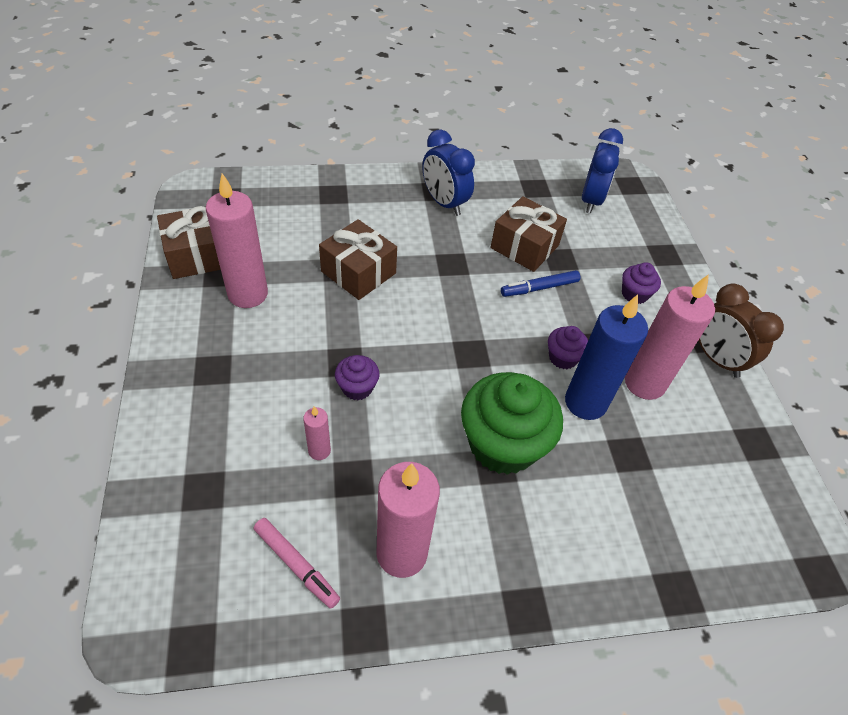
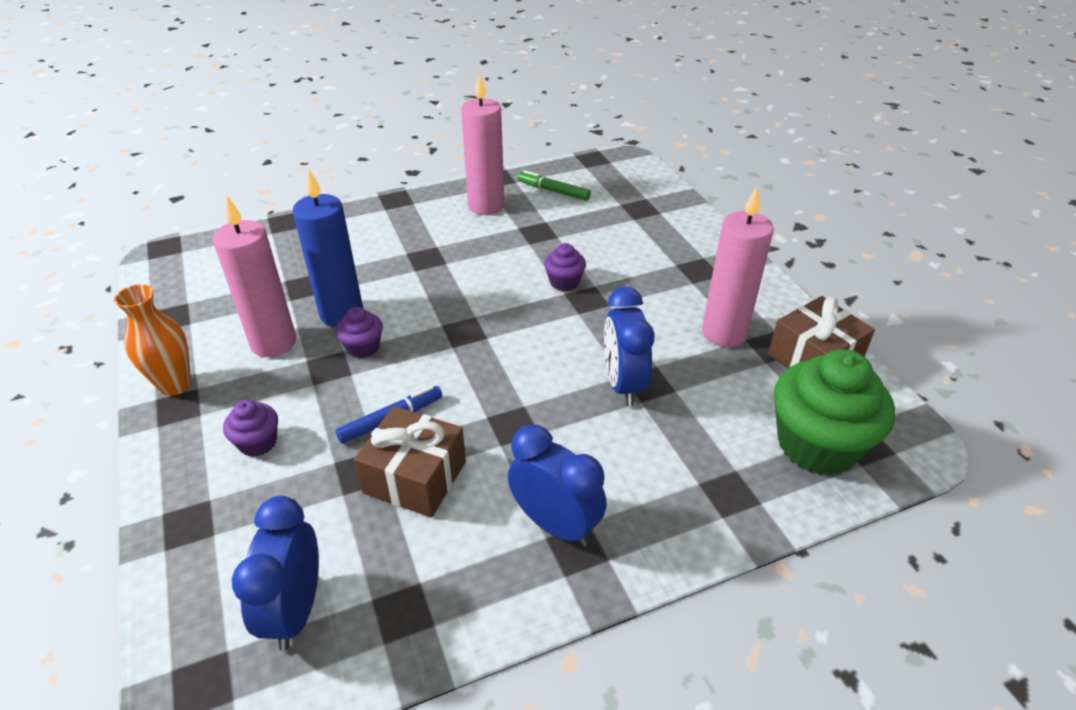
camera: 170 degrees right, 10 degrees down
pink marker [254,518,340,609] -> green marker [518,170,591,201]
pink candle [303,406,331,460] -> none
brown gift [319,219,397,300] -> blue clock [604,286,655,406]
green cupcake [461,372,563,475] -> green cupcake moved to [774,349,895,476]
brown clock [697,283,784,378] -> orange vase [114,284,191,396]

